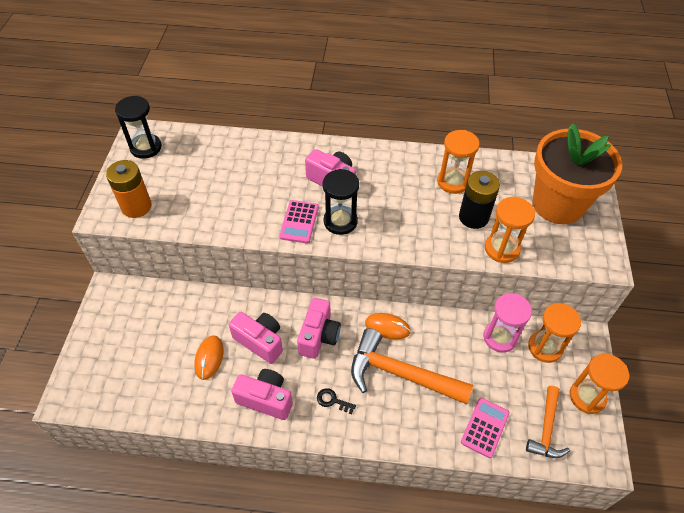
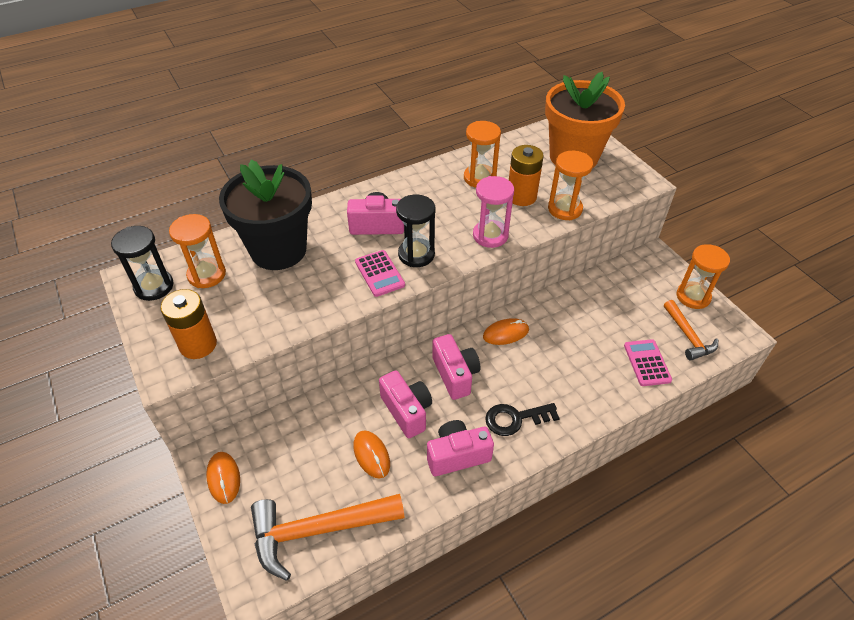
camera: 35 degrees left, 5 degrees down
pink camera [229,312,283,364] -> pink camera turned 60 degrees clockwise [379,370,432,438]
black key [317,388,356,414] -> black key [485,403,560,436], size x1.71
orange hammer [351,328,473,404] -> orange hammer moved to [251,494,405,581]
black battery [459,171,500,229] -> orange battery [509,145,544,206]
pink hourglass [483,293,532,353] -> pink hourglass moved to [473,176,514,248]
orange hourglass [528,303,581,363] -> orange hourglass moved to [169,214,226,288]
none -> orange mouse [206,452,240,504]
none -> black flower pot [219,160,312,270]

